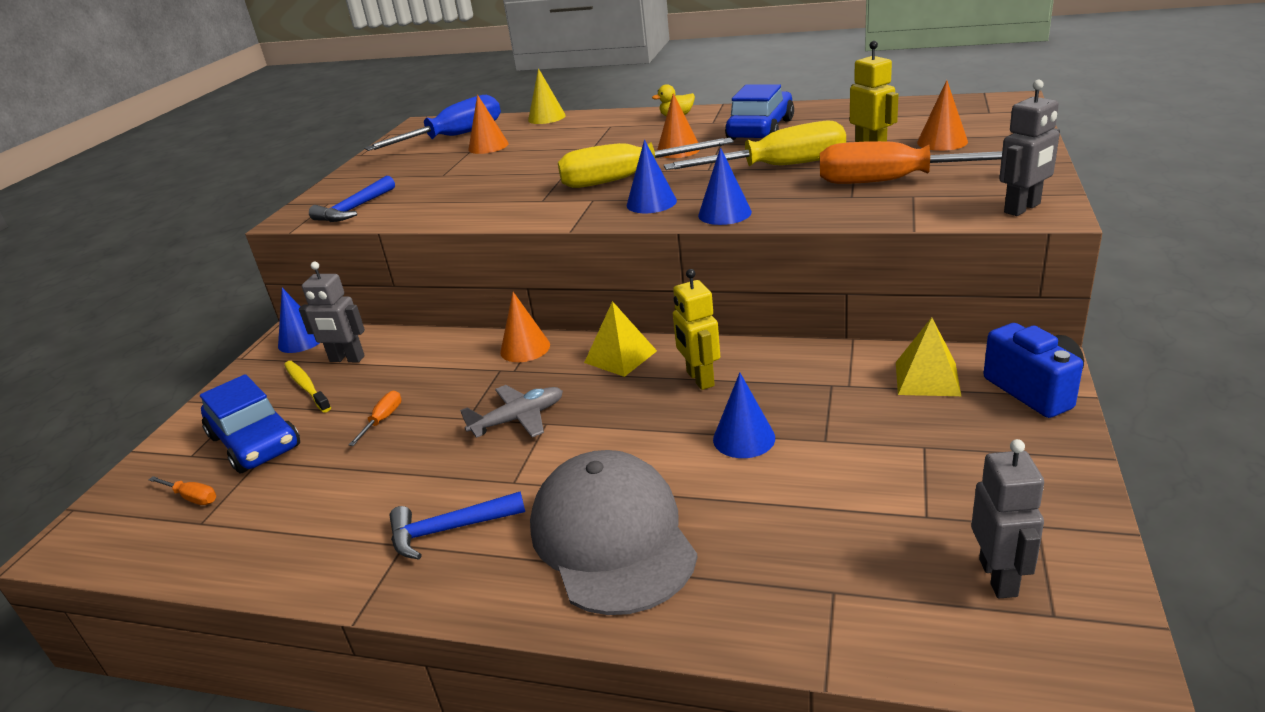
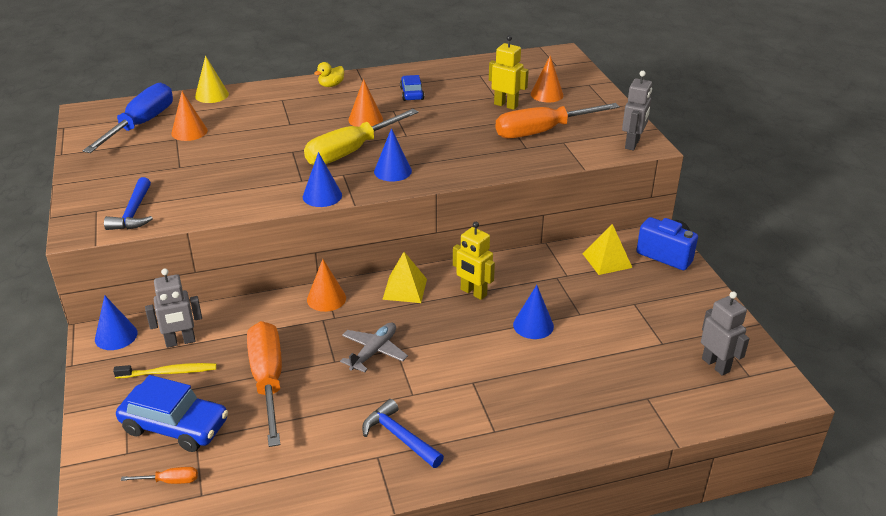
camera: 35 degrees left, 5 degrees up
yellow toothbrush [284,361,331,413] -> yellow toothbrush turned 150 degrees clockwise [113,363,217,378]
orange screwdriver [349,391,401,446] -> orange screwdriver [247,321,282,447], size x2.48
blue hammer [389,491,525,560] -> blue hammer turned 90 degrees clockwise [362,399,444,468]
grey cap [530,450,698,615] -> none
yellow screwdriver [664,121,846,170] -> none
blue cone [698,147,752,225] -> blue cone moved to [303,152,342,207]
blue car [725,85,794,140] -> blue car [400,75,424,101], size x0.56

